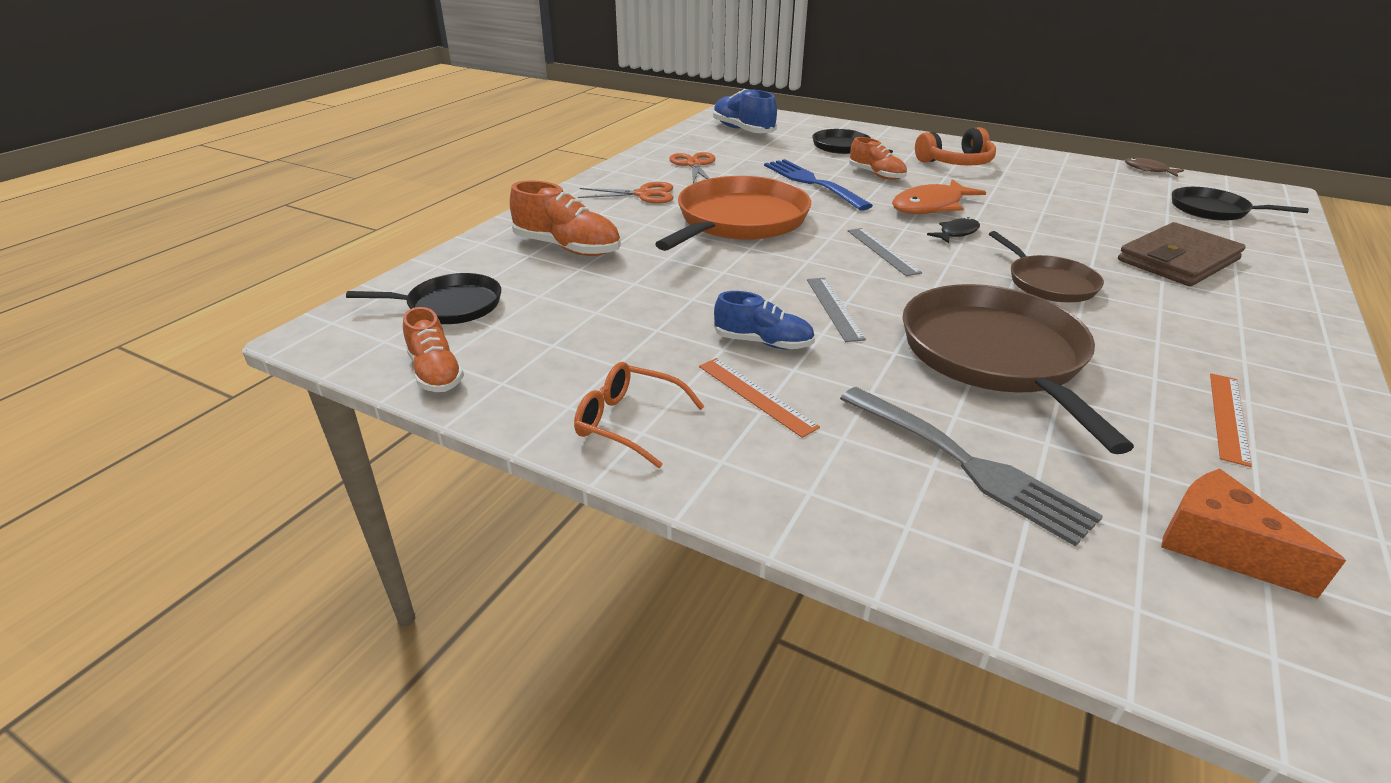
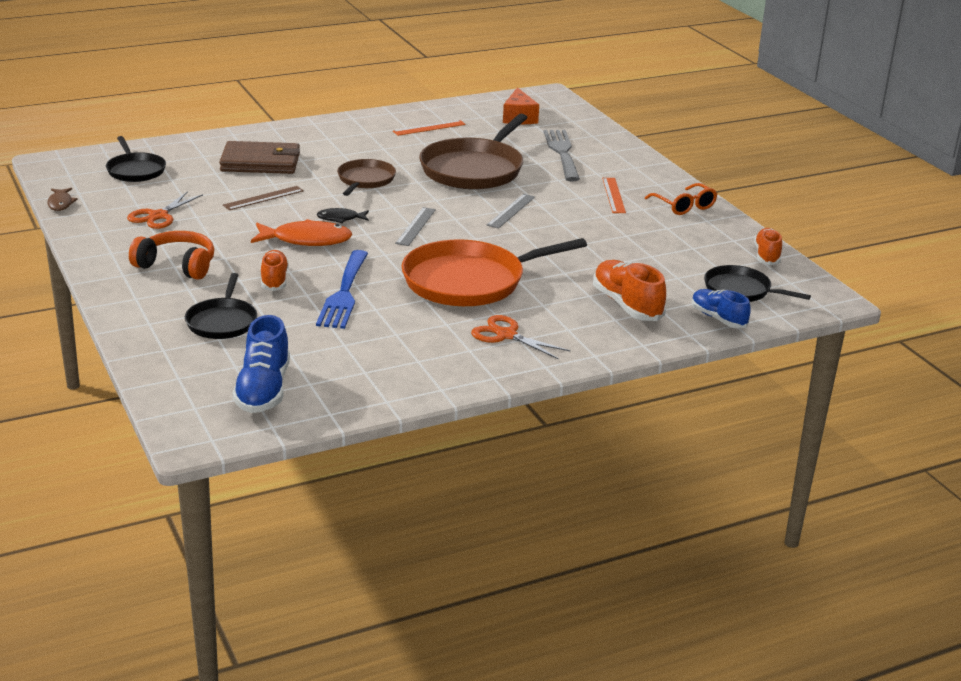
camera: 145 degrees left, 5 degrees down
orange scissors [669,152,715,183] -> orange scissors moved to [127,191,203,229]
blue shoe [714,291,815,349] -> blue shoe moved to [692,289,751,328]
none -> brown ruler [223,186,304,210]

